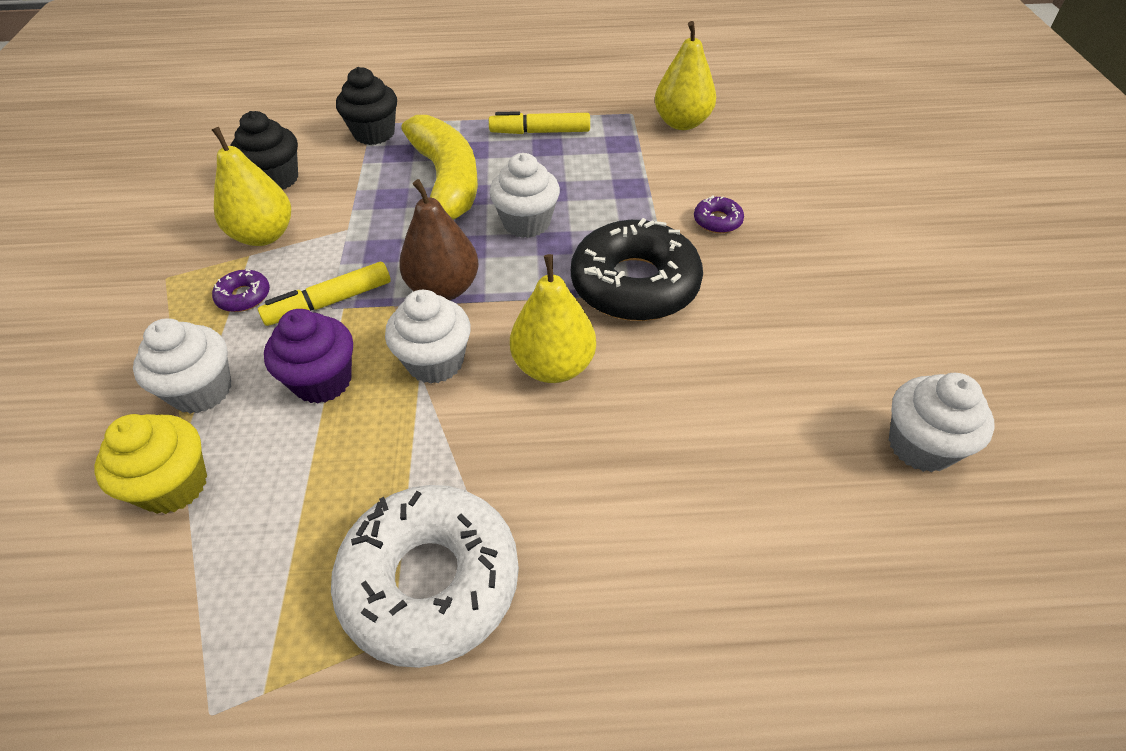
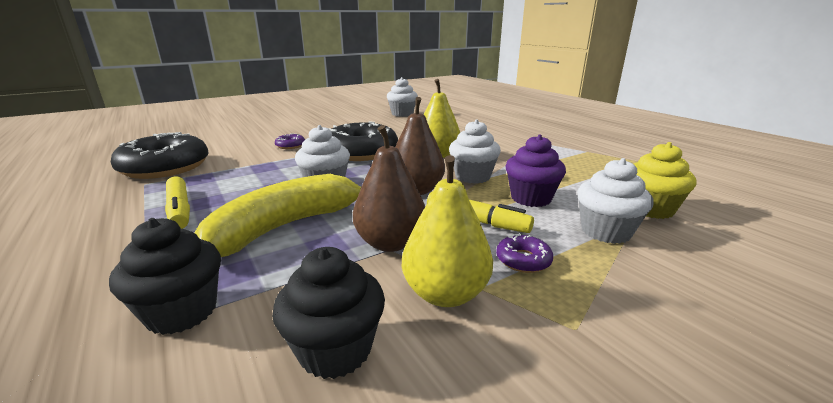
camera: 120 degrees left, 25 degrees down
white donut [331,485,519,668] -> none
yellow pear [655,21,716,130] -> black donut [111,132,209,179]
none -> brown pear [353,125,425,252]

